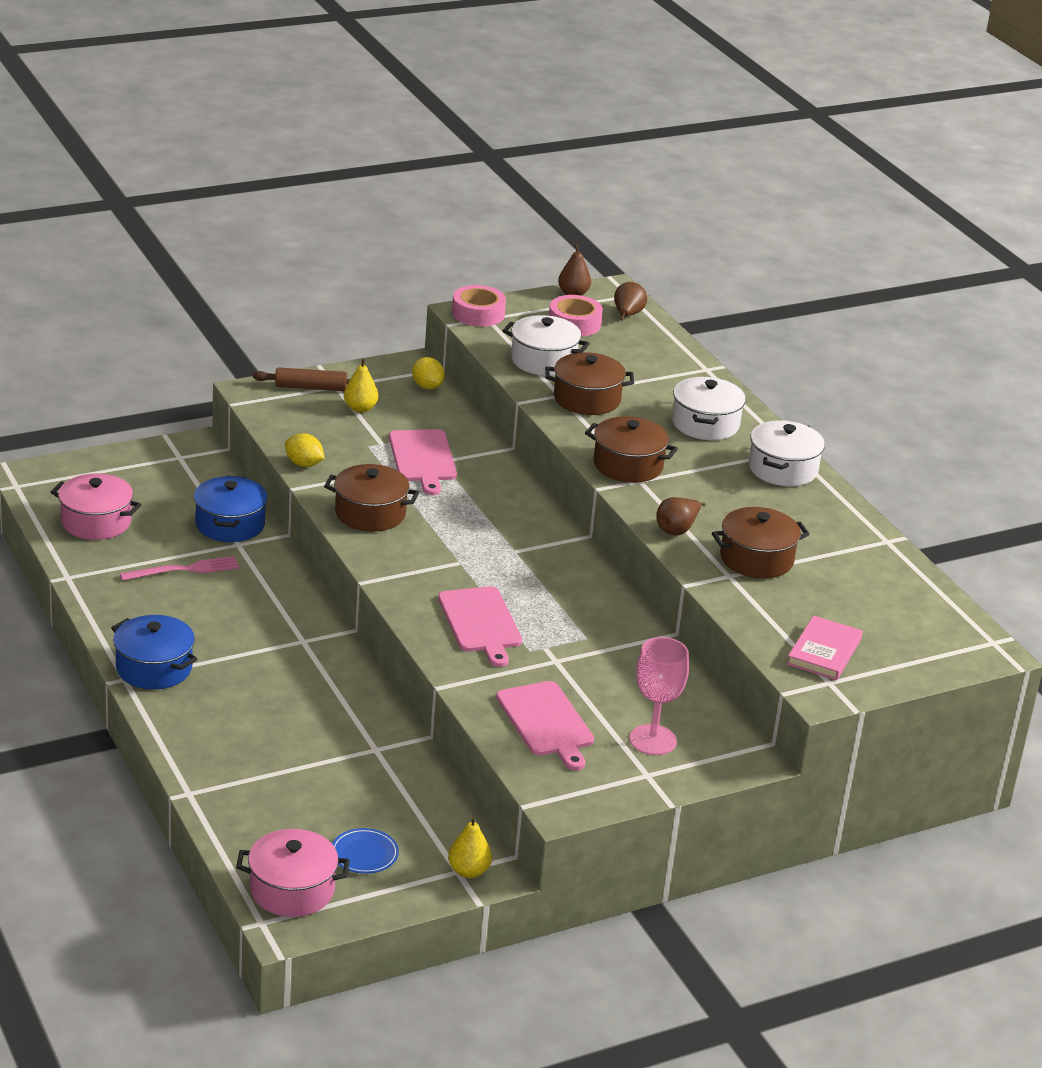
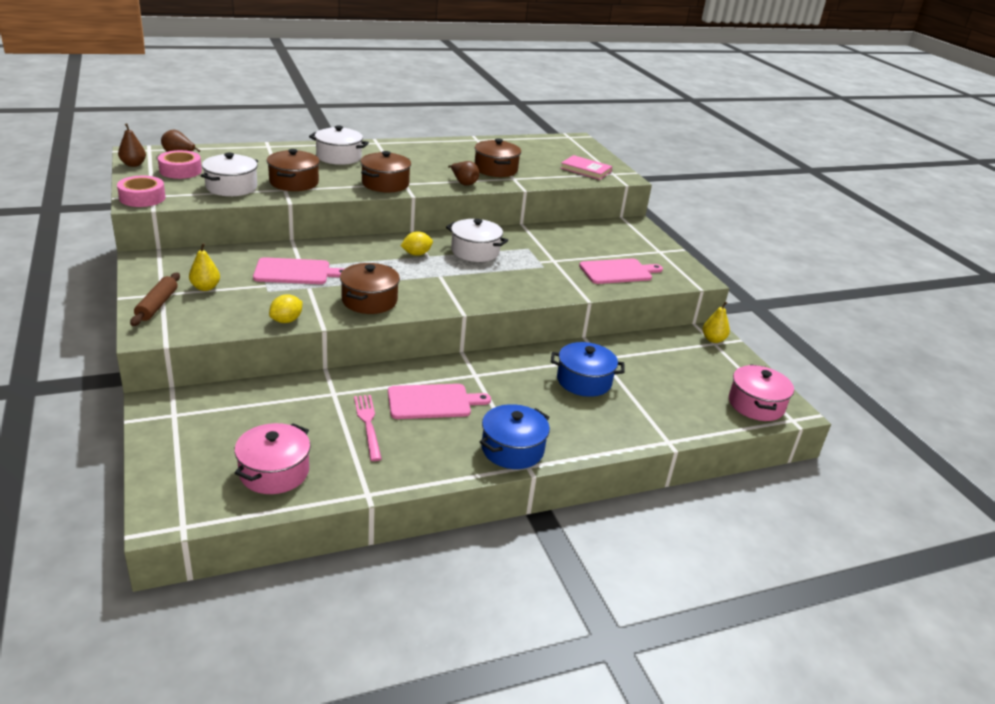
camera: 85 degrees left, 0 degrees up
blue pot [194,476,268,542] -> blue pot moved to [551,342,624,397]
blue plate [332,828,399,874] -> none
yellow lemon [412,357,445,389] -> yellow lemon moved to [401,232,433,256]
pink cutting board [438,586,522,667] -> pink cutting board moved to [388,384,491,419]
pink goblet [629,637,689,755] -> none
white pot [749,420,825,486] -> white pot moved to [446,219,508,262]

